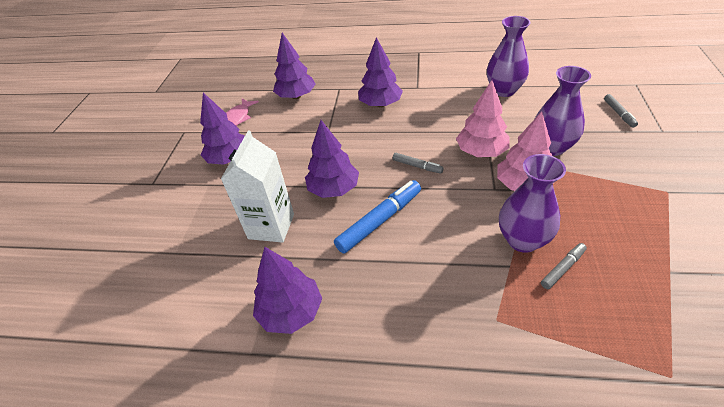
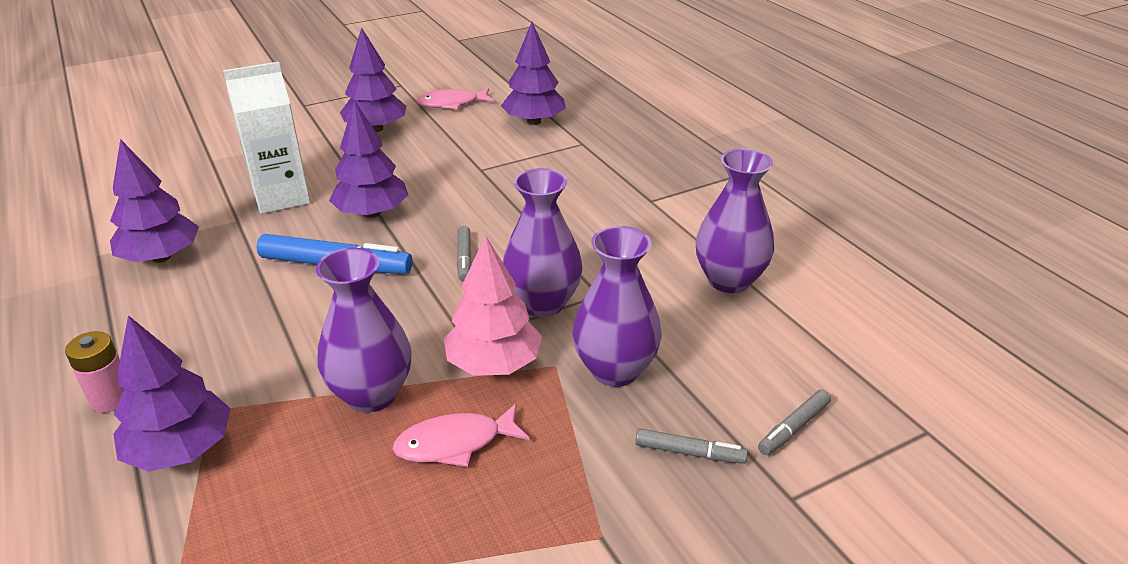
camera: 50 degrees right, 10 degrees down
purple tree [358,37,403,107] -> purple tree moved to [113,315,231,472]
pink tree [456,80,509,157] -> purple vase [503,168,583,317]
grey marker [541,243,587,289] -> grey marker moved to [635,428,748,464]
none -> pink battery [65,331,124,413]
none -> pink fish [392,403,530,467]

